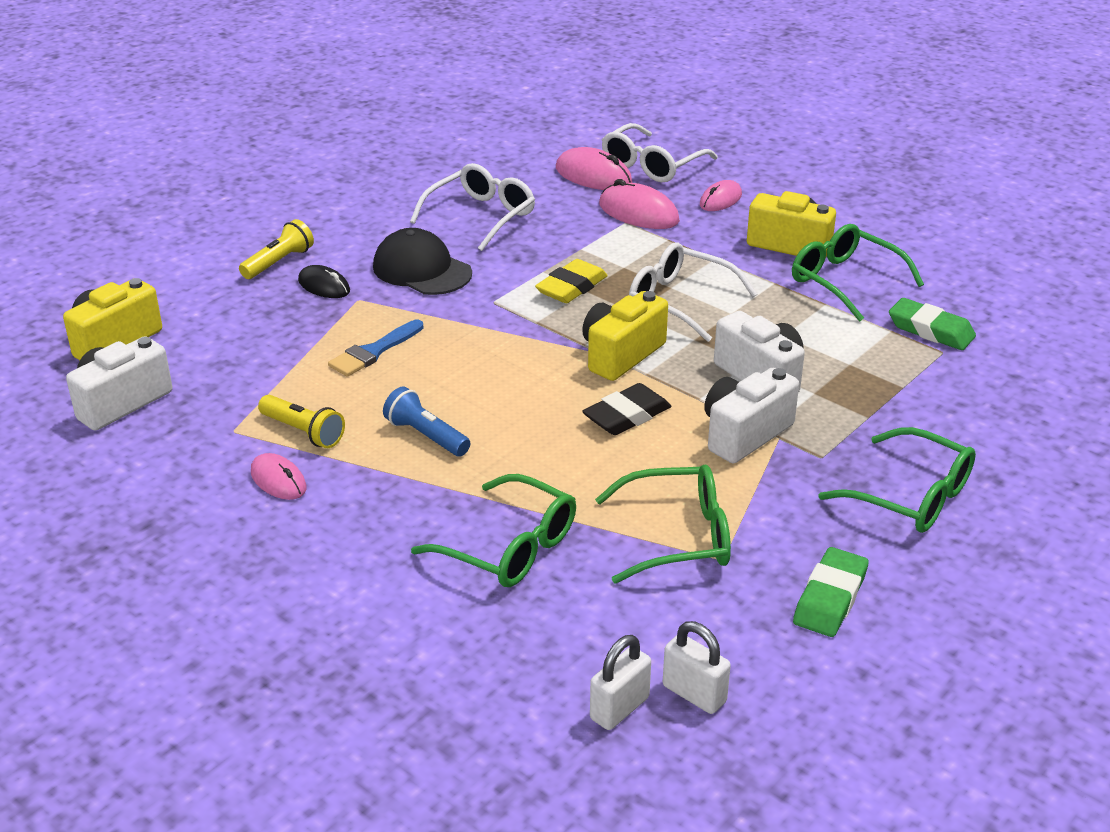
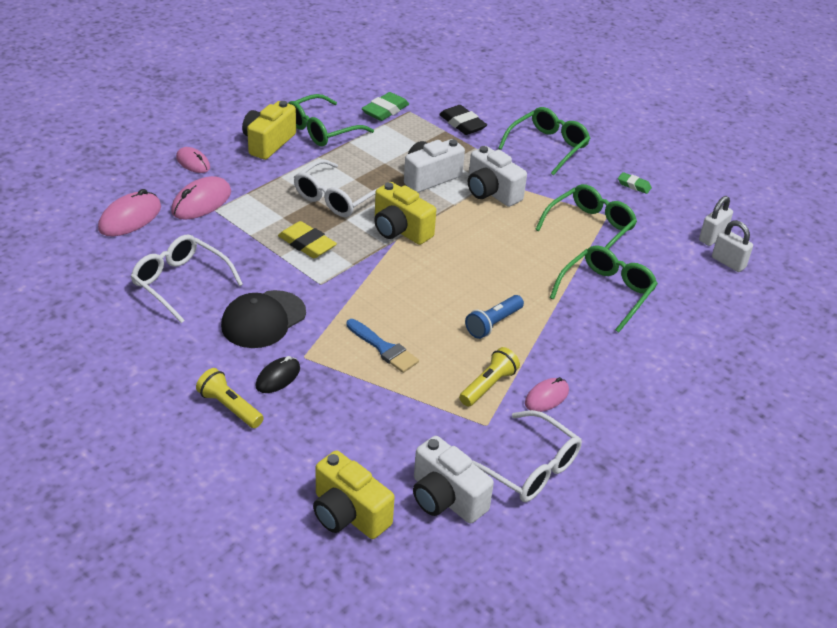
camera: 90 degrees left, 5 degrees up
black eraser [582,383,671,435] -> black eraser moved to [439,105,487,135]
green glasses [595,465,731,584] -> green glasses turned 45 degrees clockwise [535,184,637,249]
white glasses [602,123,718,182] -> white glasses moved to [472,410,582,502]
green eraser [793,547,869,637] -> green eraser [618,172,652,194], size x0.60

